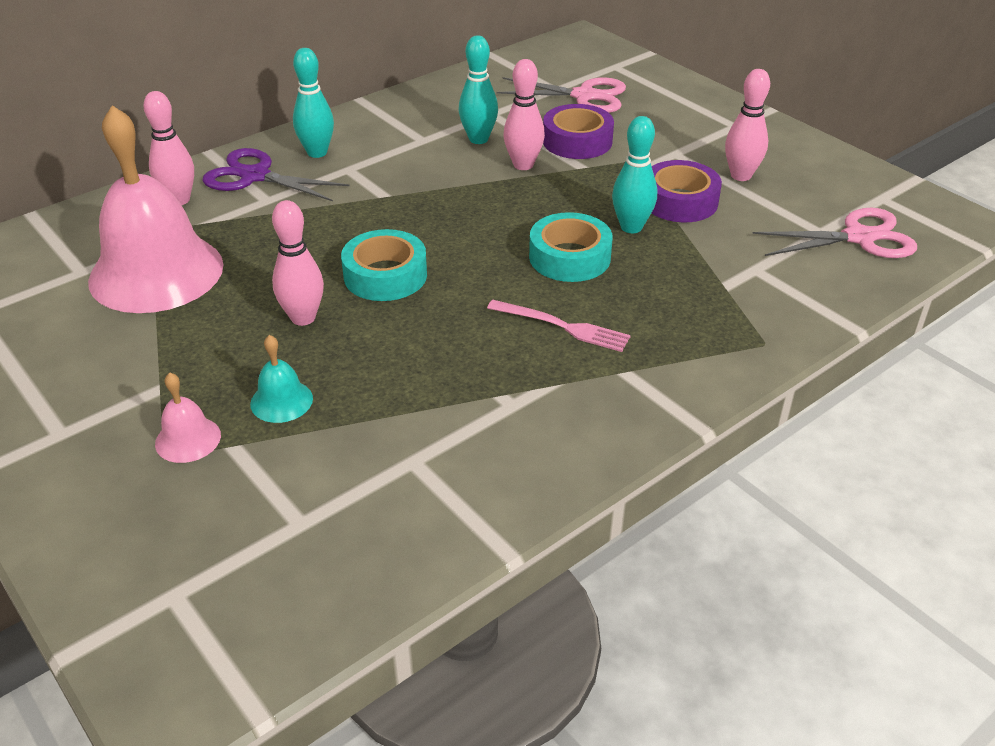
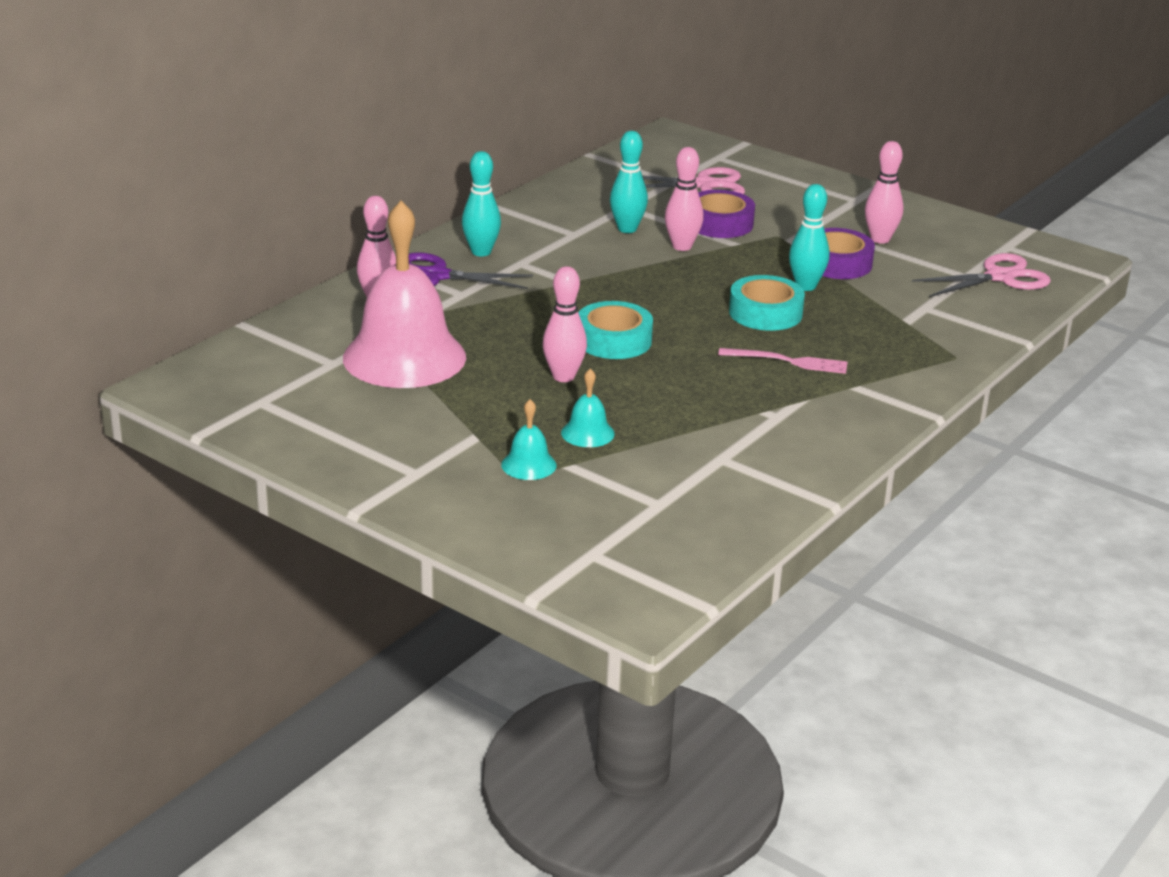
camera: 15 degrees left, 10 degrees down
pink bell [155,372,221,463] -> turquoise bell [501,399,556,480]

